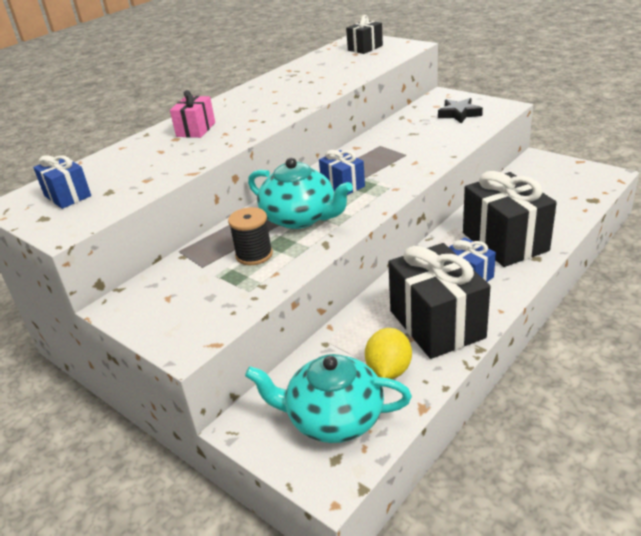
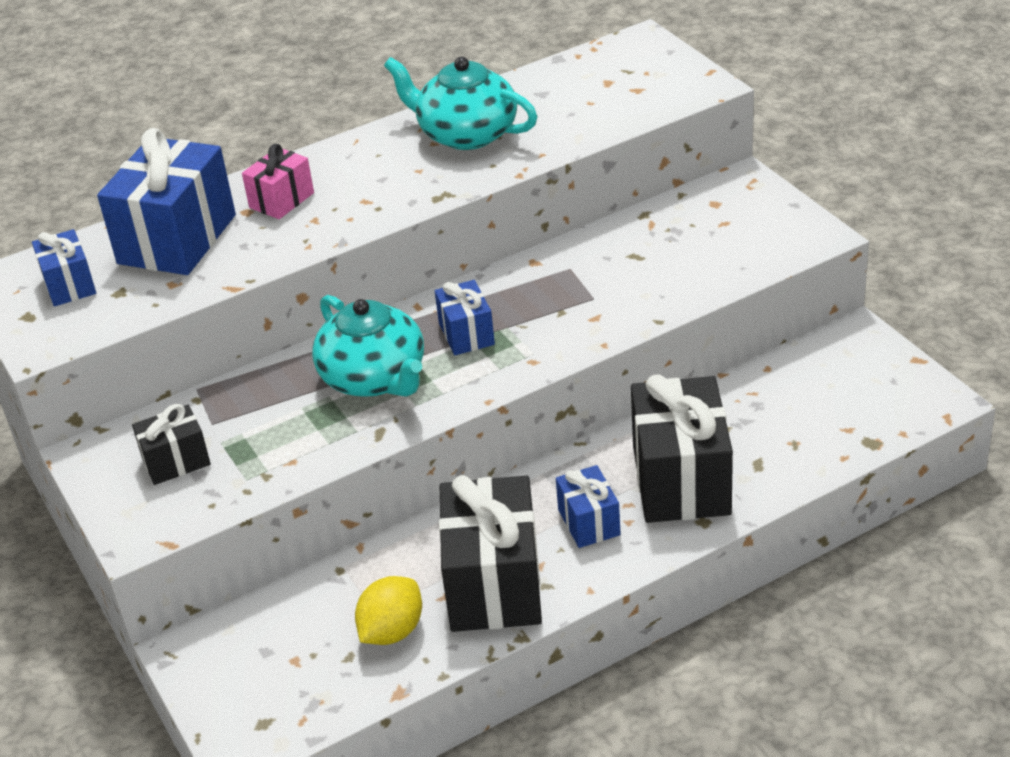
camera: 20 degrees right, 5 degrees up
black spool [228,207,273,265] -> none
turquoise teapot [245,354,412,443] -> turquoise teapot moved to [384,57,538,150]
black gift [346,15,383,54] -> black gift moved to [132,404,211,485]
black star [438,98,483,124] -> none
none -> blue gift [97,128,236,275]

